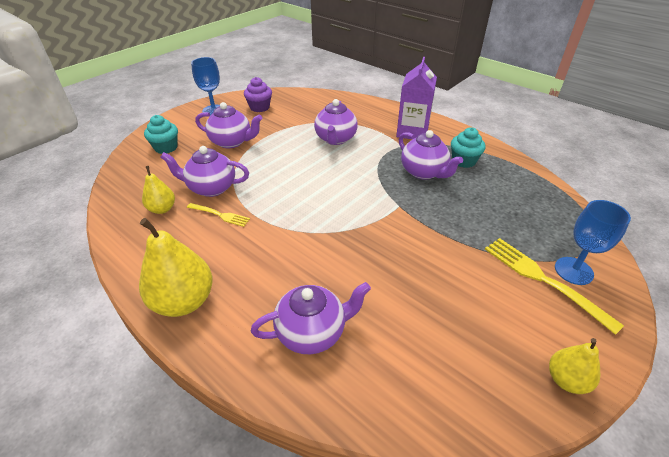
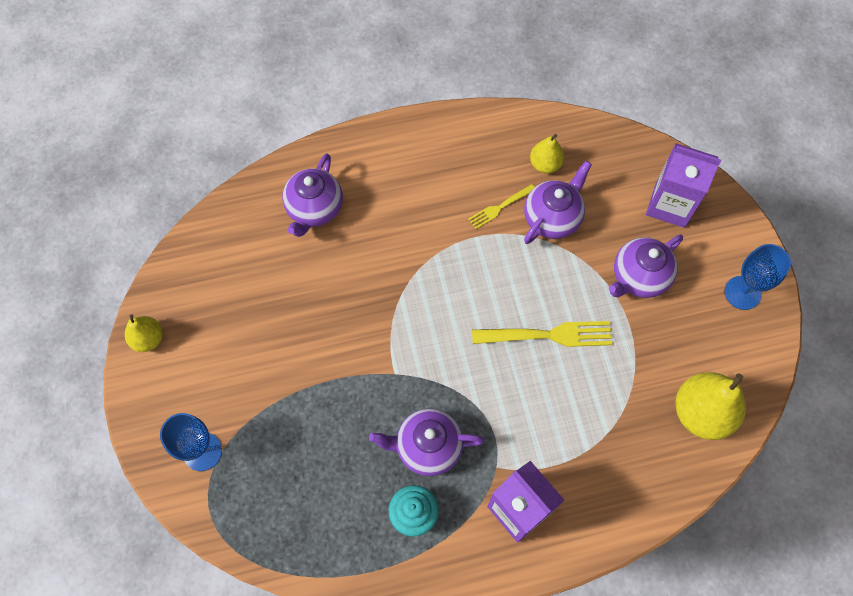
camera: 125 degrees right, 25 degrees up
yellow pear [139,218,213,317] -> yellow pear moved to [675,372,746,440]
turquoise cupcake [144,115,178,154] -> purple carton [646,143,721,228]
purple cupcake [244,77,272,112] -> none
purple teapot [314,99,358,145] -> none
yellow fork [485,238,624,335] -> yellow fork moved to [472,321,613,347]

